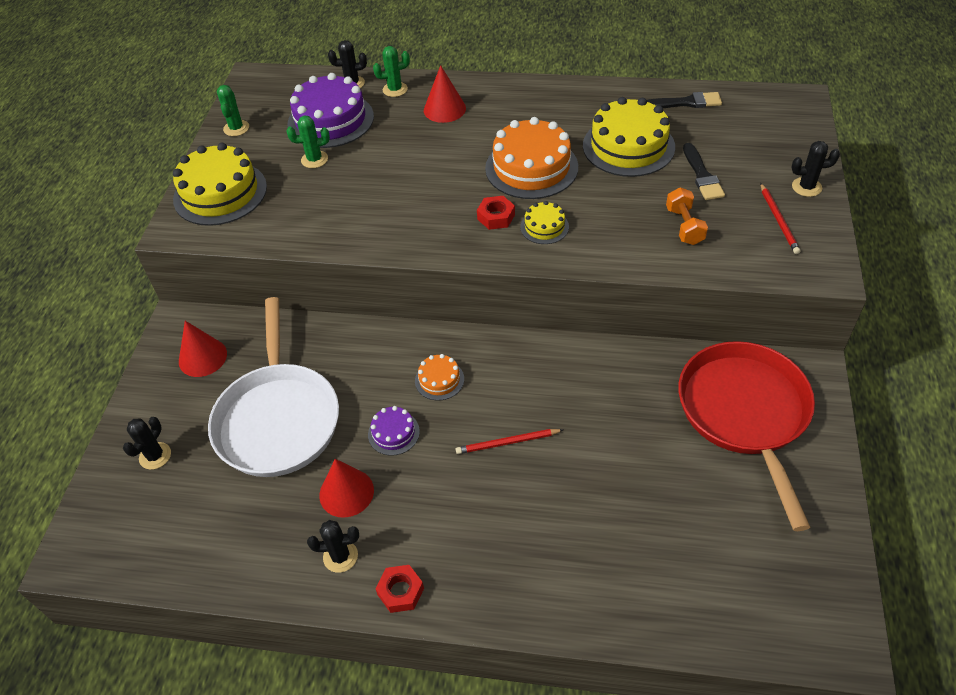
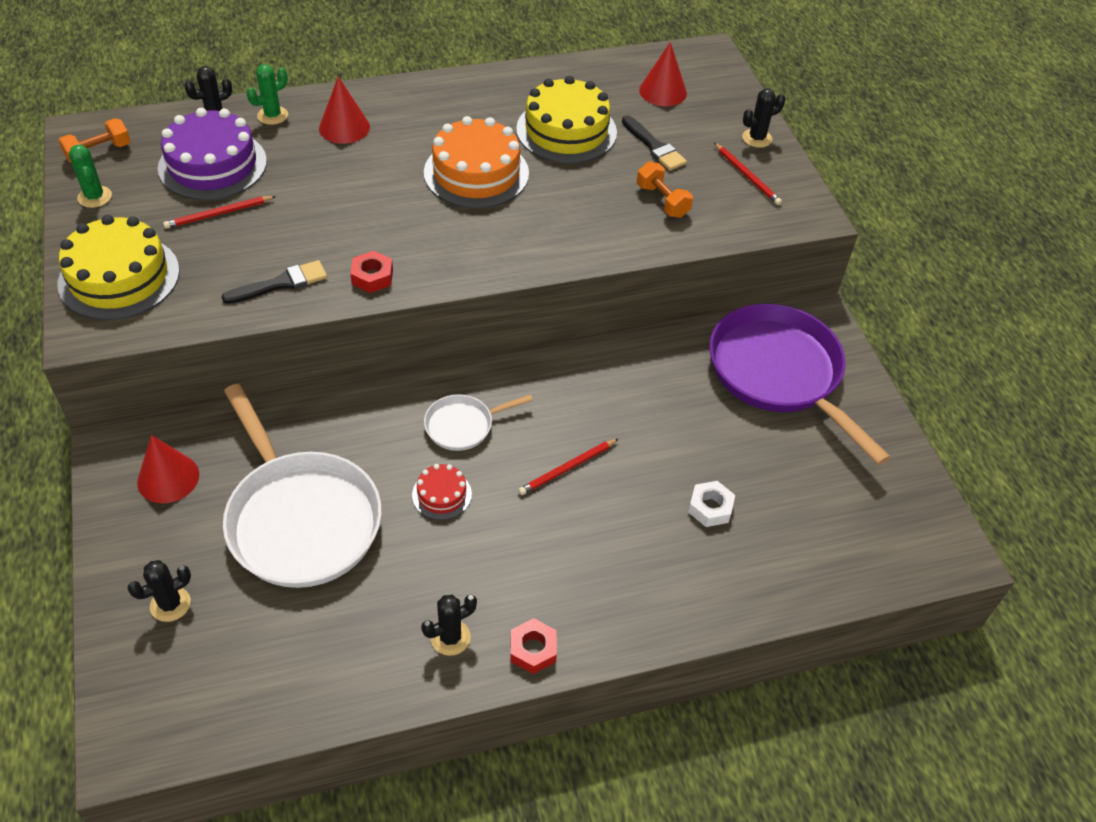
camera: 30 degrees left, 0 degrees up
black cactus [123,417,171,470] -> black cactus turned 60 degrees clockwise [127,560,191,622]
green cactus [287,116,330,168] -> red pencil [163,196,276,229]
red cone [319,459,374,518] -> red cone moved to [639,42,687,106]
purple cake [368,406,420,456] -> red cake [412,464,472,520]
orange cake [415,354,464,400] -> white pan [424,394,533,451]
red nut [477,196,515,230] -> red nut moved to [350,251,393,293]
yellow cake [520,201,569,244] -> none
black brush [647,92,722,108] -> black brush moved to [221,260,327,304]
red pan [678,341,815,531] -> purple pan [709,303,891,465]
none -> orange dumbbell [58,118,130,163]
none -> white nut [688,481,735,527]

